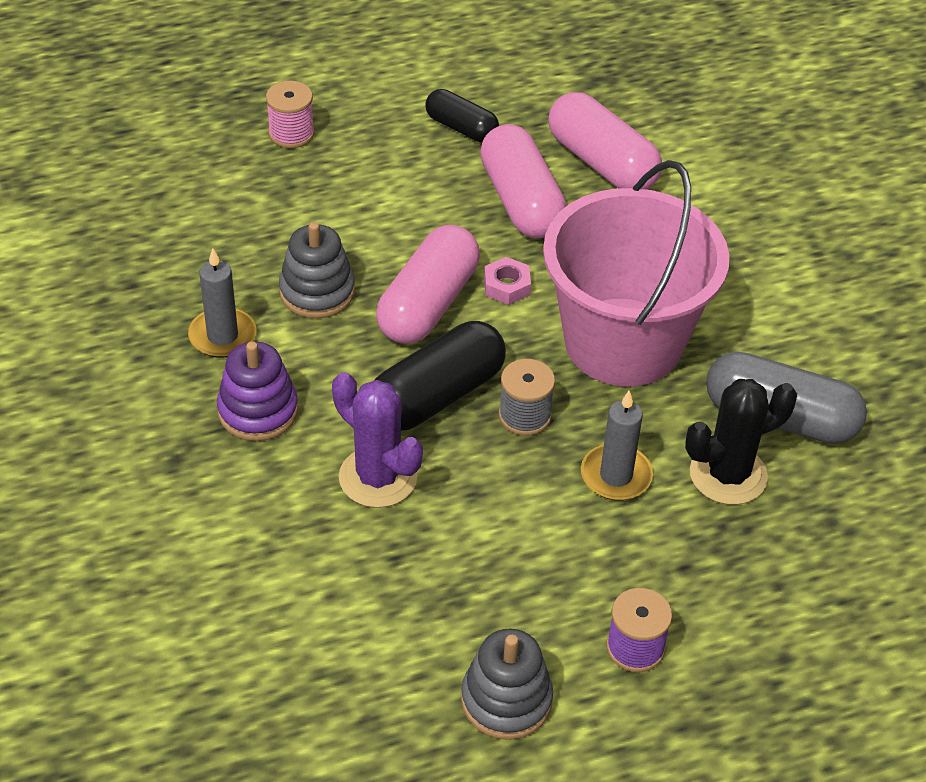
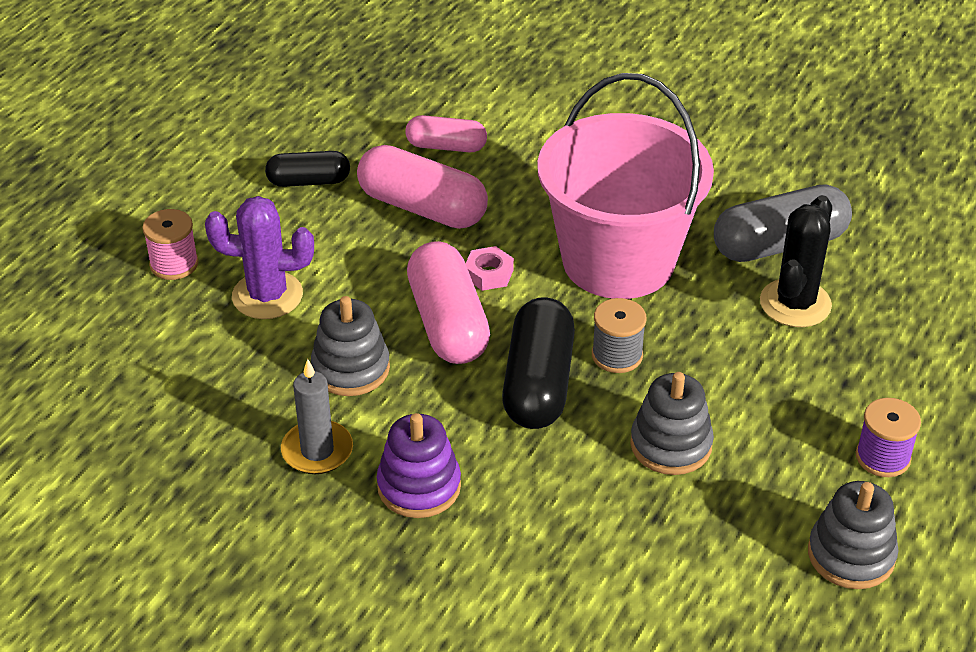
camera: 40 degrees left, 5 degrees down
purple cactus [332,372,423,508] -> purple cactus moved to [205,196,314,319]
pink capsule [548,92,662,190] -> pink capsule [405,115,487,152], size x0.60
grey candle [581,391,653,500] -> none
none -> grey stacking toy [630,372,714,475]

